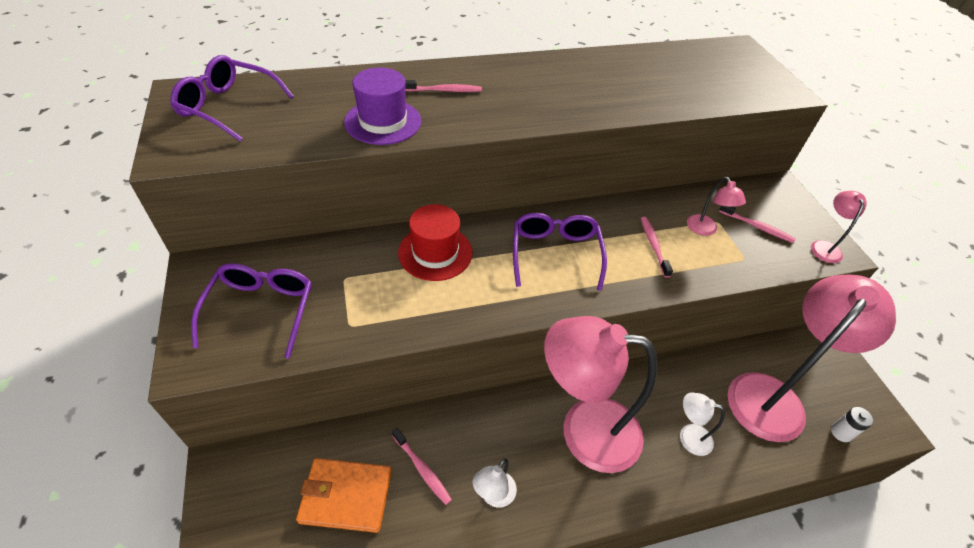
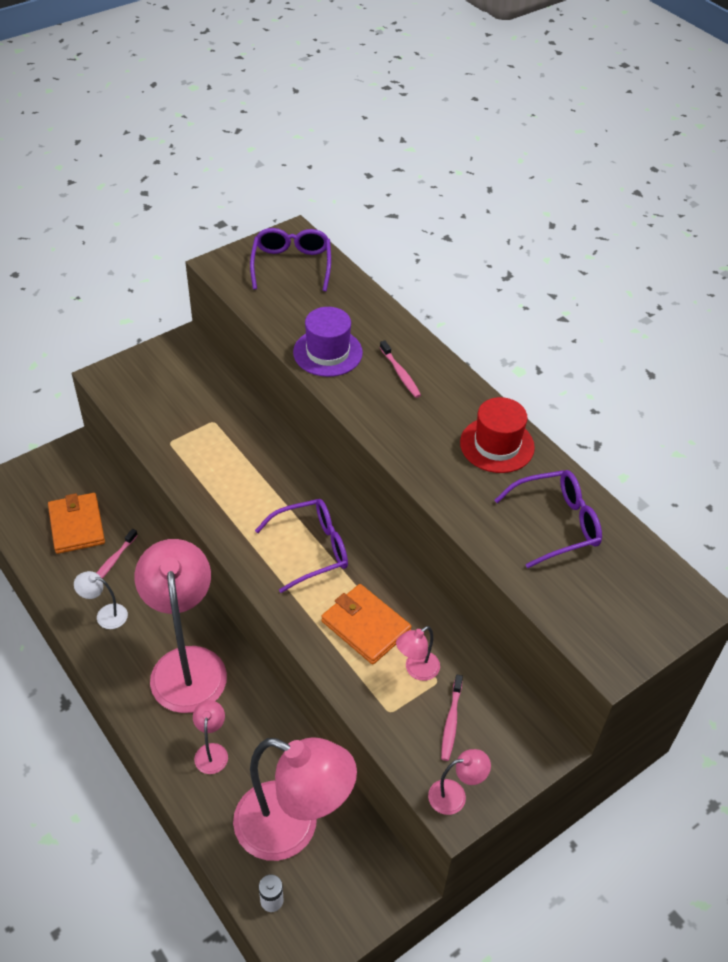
camera: 70 degrees right, 0 degrees up
purple glasses [191,263,312,359] -> purple glasses moved to [494,470,602,568]
red hat [398,204,472,281] -> red hat moved to [460,397,535,473]
pink toothbrush [641,217,673,278] -> orange wallet [321,584,411,665]
white lamp [680,393,725,456] -> pink lamp [193,700,228,774]

